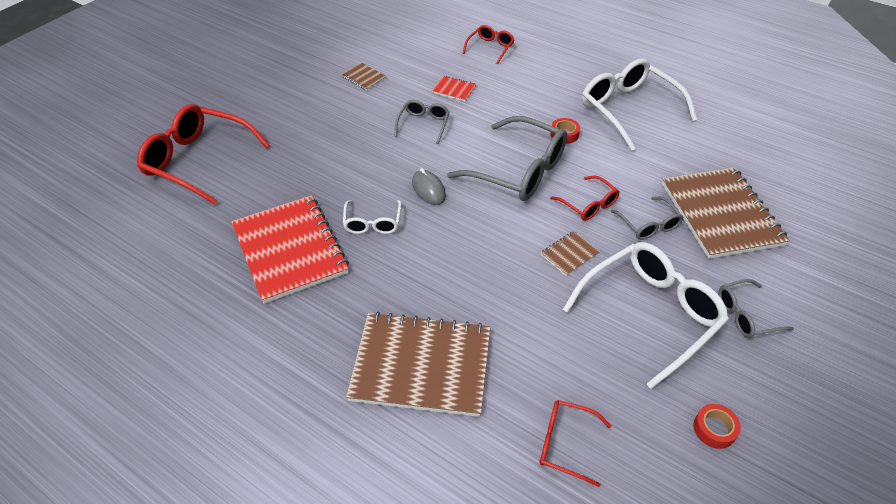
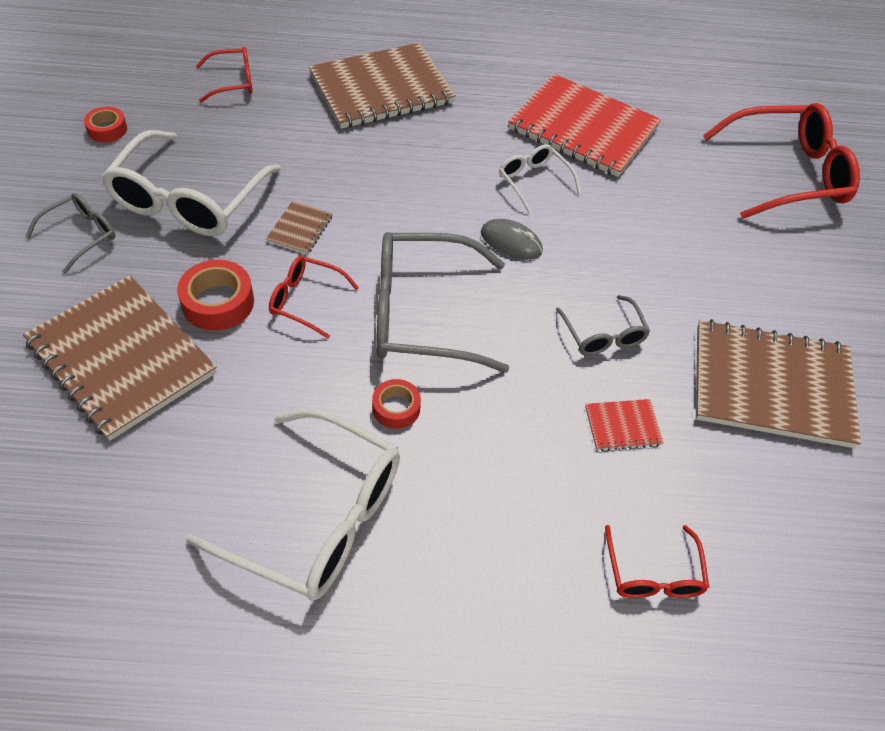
camera: 145 degrees right, 5 degrees up
brown notebook [341,63,387,90] -> brown notebook [696,319,861,448], size x2.38
grey glasses [611,197,683,240] -> red tape [177,260,254,331]

